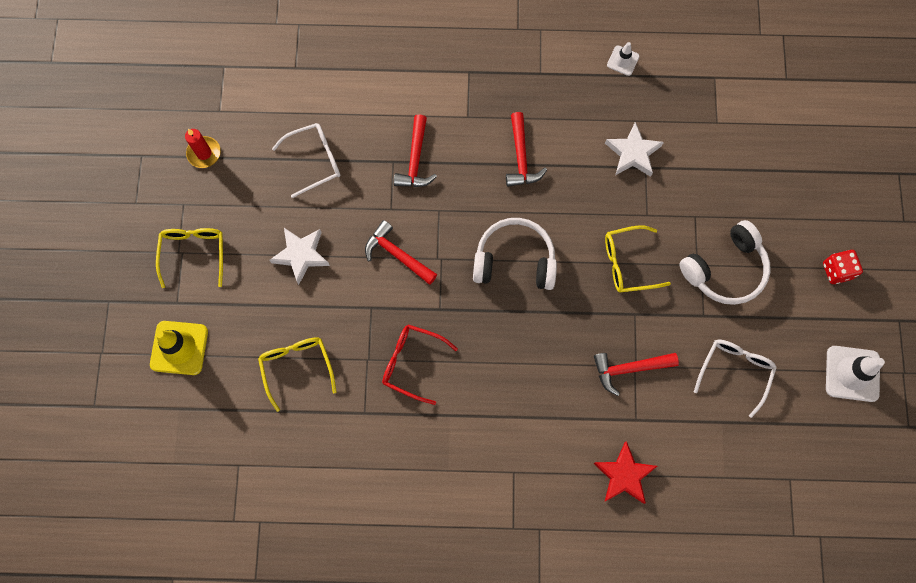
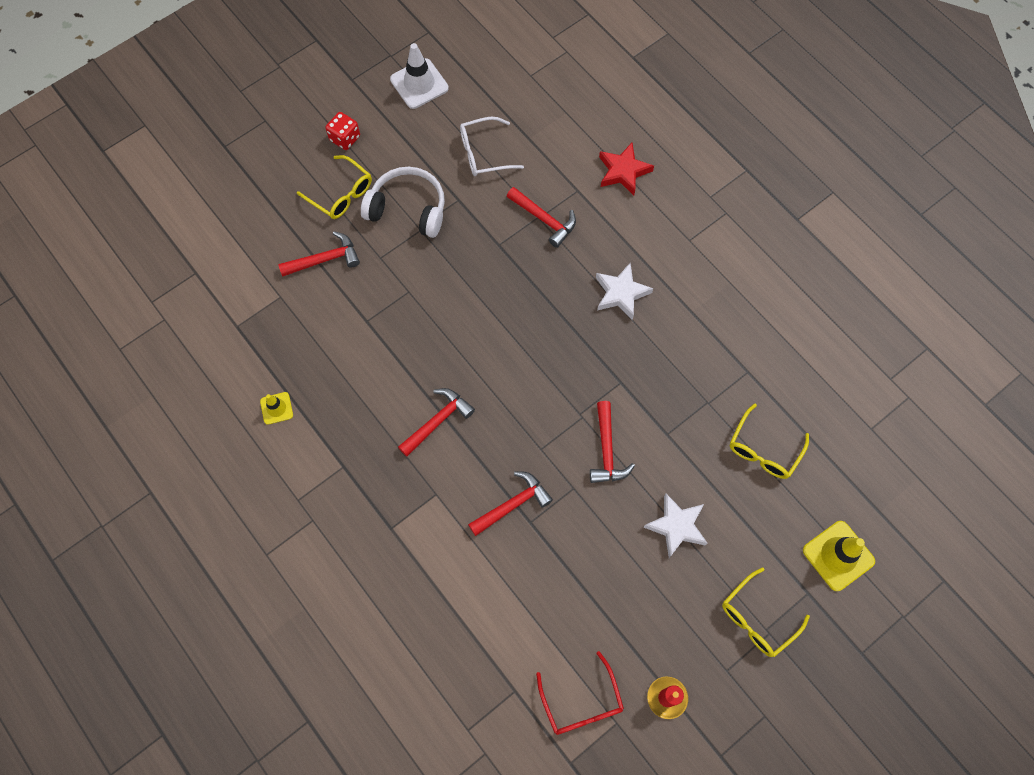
camera: 130 degrees left, 5 degrees down
white glasses [272,123,340,198] -> none
red glasses [382,324,458,405] -> red glasses moved to [536,651,624,735]
white headphones [473,218,557,290] -> none
white star [605,122,664,177] -> white star moved to [596,263,653,320]
yellow glasses [605,225,671,293] -> yellow glasses moved to [297,155,372,219]
white traffic cone [607,42,639,76] -> yellow traffic cone [260,392,293,425]
none -> red hammer [278,231,360,276]

